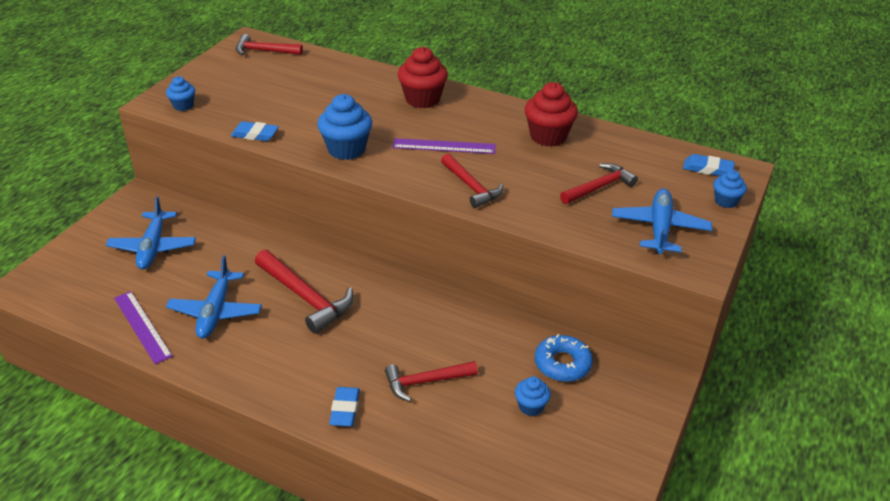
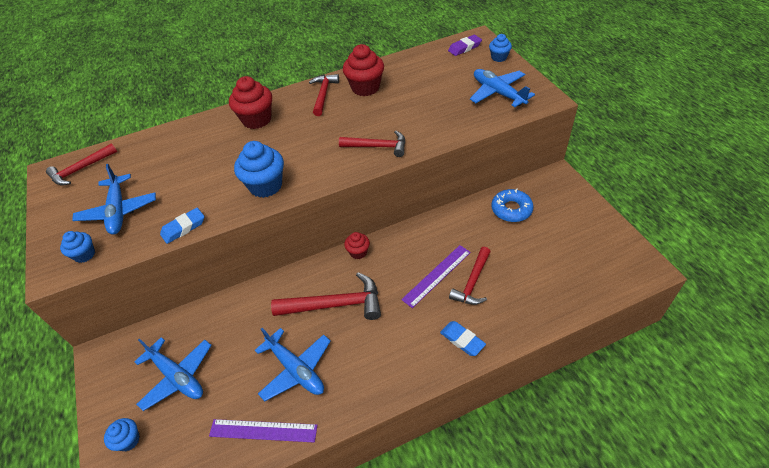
camera: 45 degrees left, 10 degrees up
purple ruler [392,138,496,154] -> purple ruler moved to [401,245,471,308]
blue cupcake [515,376,551,416] -> blue cupcake moved to [104,418,140,451]
red hammer [560,163,638,204] -> red hammer moved to [309,74,339,116]
blue eraser [683,154,735,176] -> purple eraser [448,35,482,56]
none -> blue plane [72,164,156,235]
none -> red cupcake [344,232,370,259]

